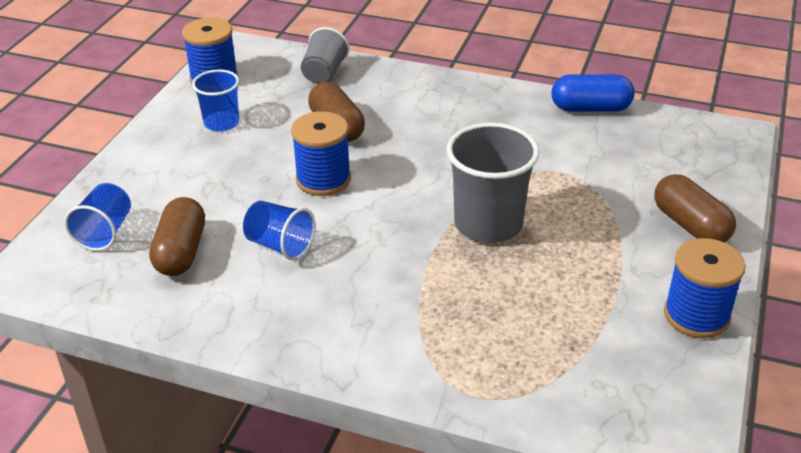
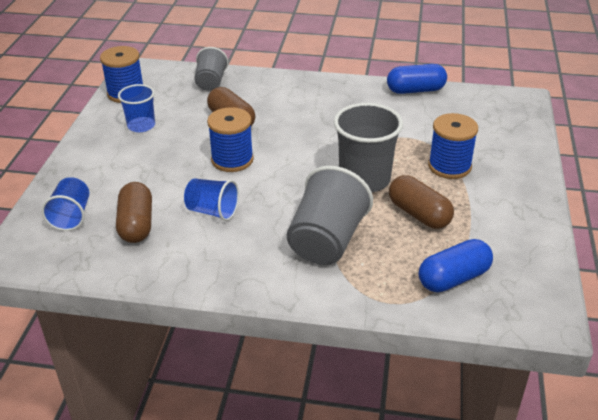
camera: 10 degrees left, 0 degrees up
brown capsule [654,174,736,243] -> brown capsule moved to [389,175,454,229]
blue spool [664,238,746,338] -> blue spool moved to [428,113,478,179]
none -> grey cup [287,166,373,265]
none -> blue capsule [419,239,493,292]

